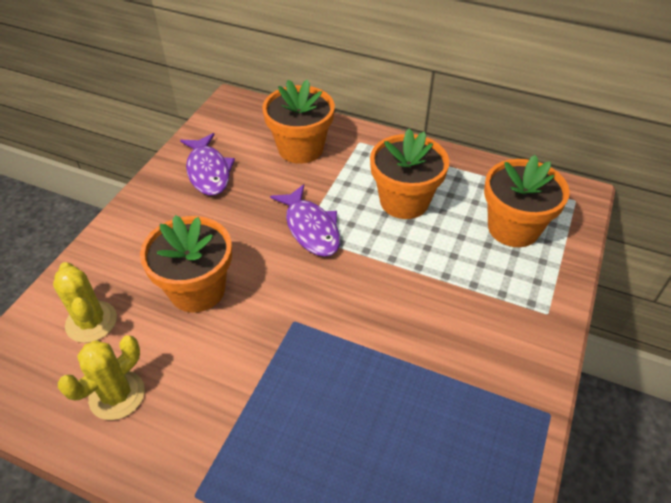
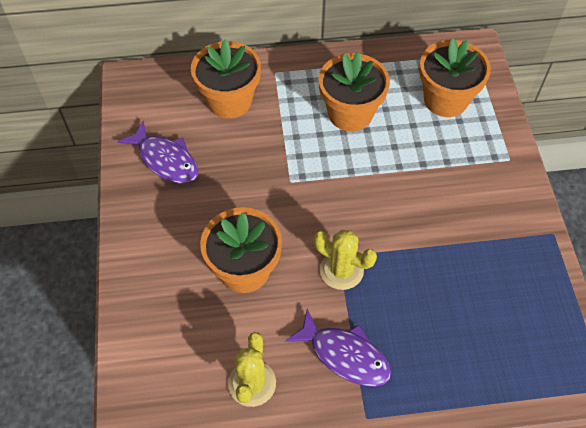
camera: 30 degrees left, 10 degrees up
yellow cactus [53,262,117,343] -> yellow cactus moved to [314,230,377,290]
purple fish [270,184,340,257] -> purple fish moved to [285,309,391,387]

